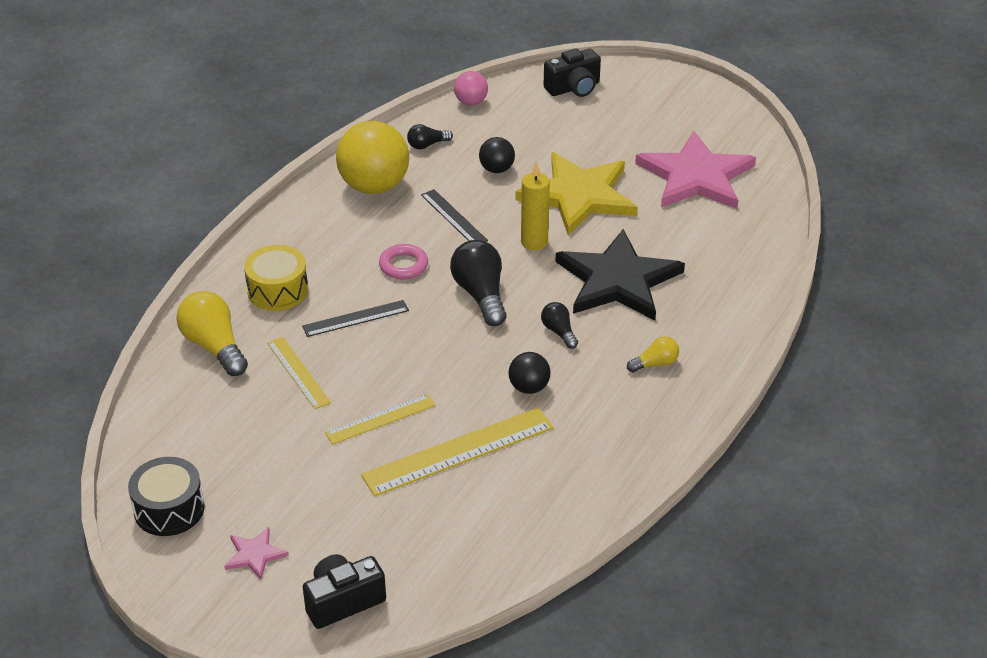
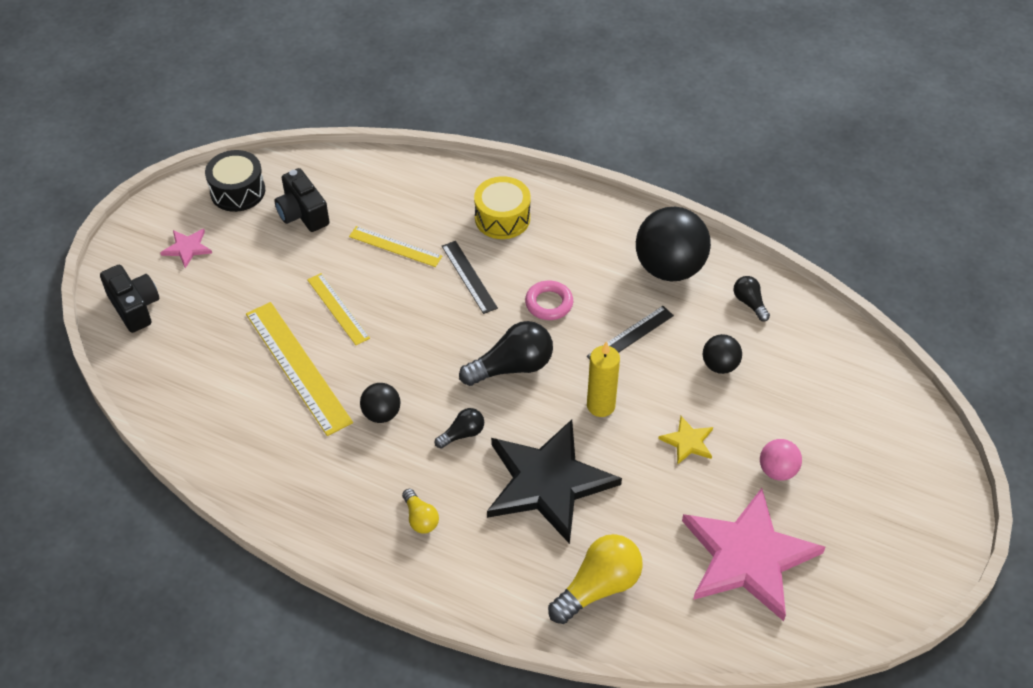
camera: 85 degrees right, 10 degrees up
yellow light bulb [176,291,248,376] -> yellow light bulb moved to [548,534,643,624]
yellow ruler [267,337,331,409] -> yellow ruler turned 60 degrees clockwise [349,226,442,267]
yellow ball [336,121,409,194] -> black ball [636,207,711,281]
pink ball [454,71,488,106] -> pink ball moved to [760,439,802,481]
yellow star [515,152,638,236] -> yellow star [658,416,713,465], size x0.42
black camera [544,49,601,97] -> black camera moved to [274,168,329,232]

